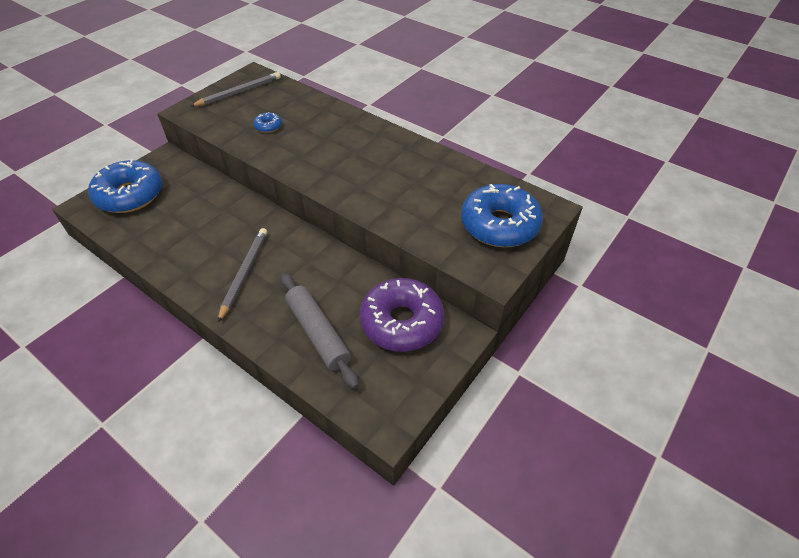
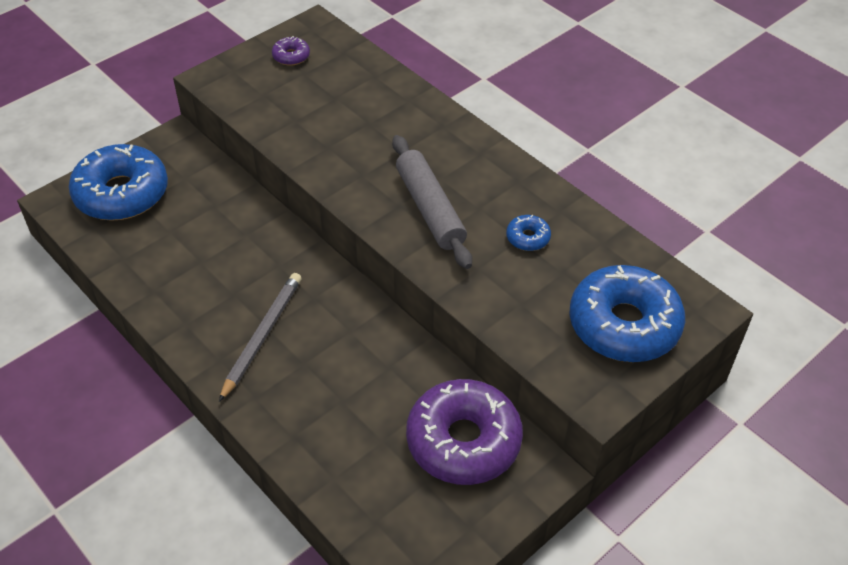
camera: 10 degrees right, 0 degrees up
grey pencil [191,72,281,106] -> purple donut [272,36,310,66]
blue donut [253,112,282,133] -> blue donut moved to [506,215,551,251]
grey rolling pin [281,273,359,389] -> grey rolling pin moved to [392,135,472,269]

